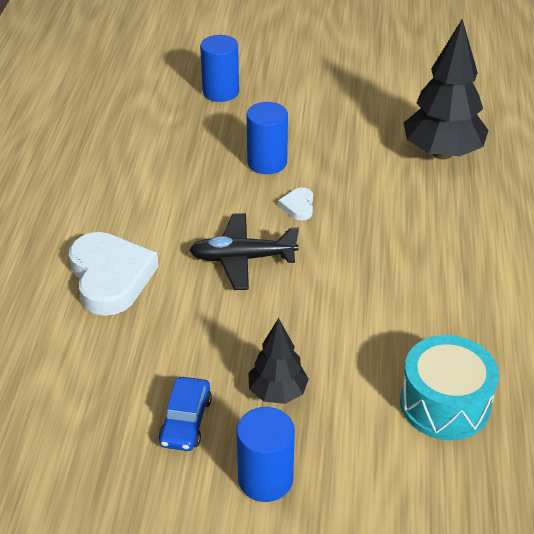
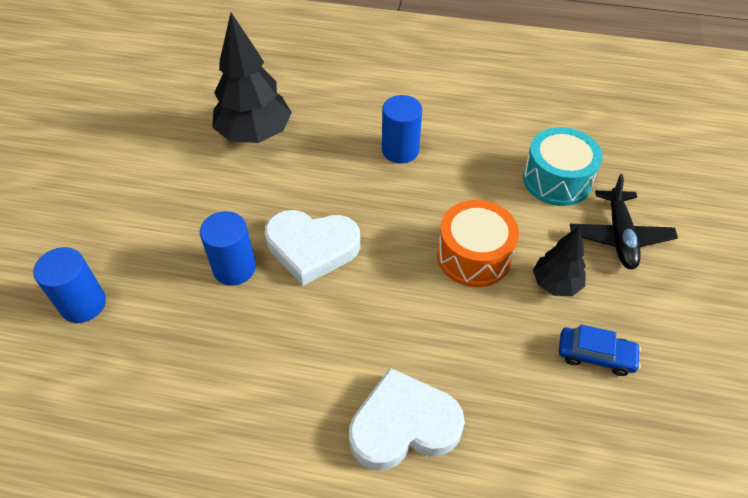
camera: 85 degrees left, 10 degrees up
black plane [189,213,299,290] -> black plane moved to [570,174,678,269]
blue cylinder [237,407,295,502] -> blue cylinder moved to [382,95,422,164]
white heart [278,187,313,221] -> white heart [265,210,360,286], size x2.26
none -> orange drum [437,200,519,287]

